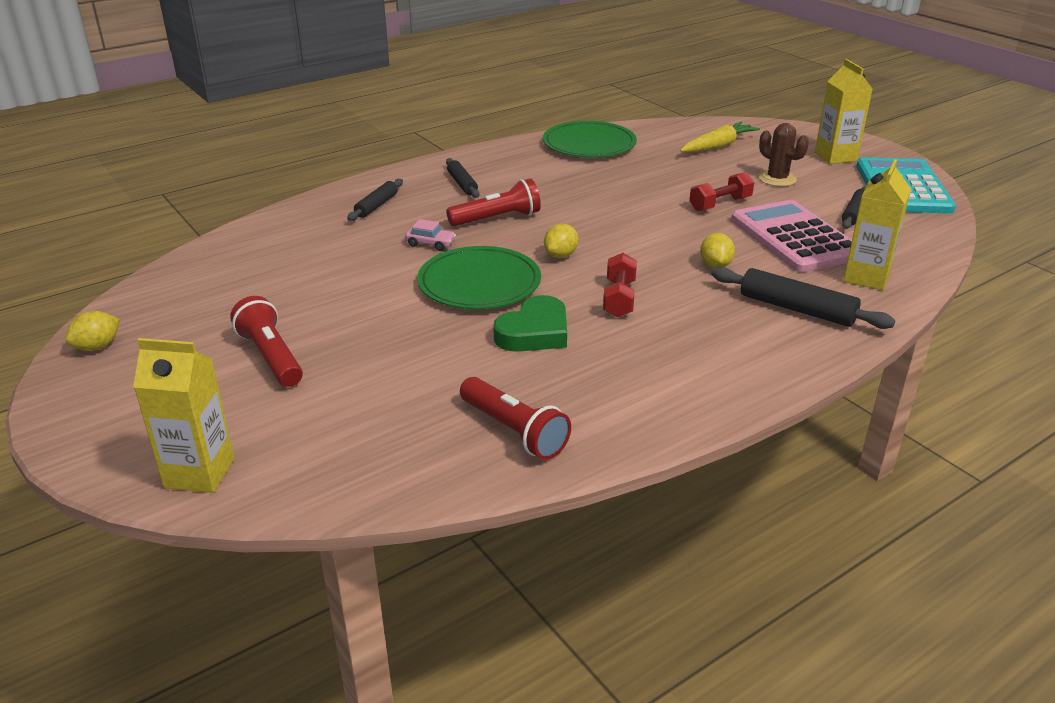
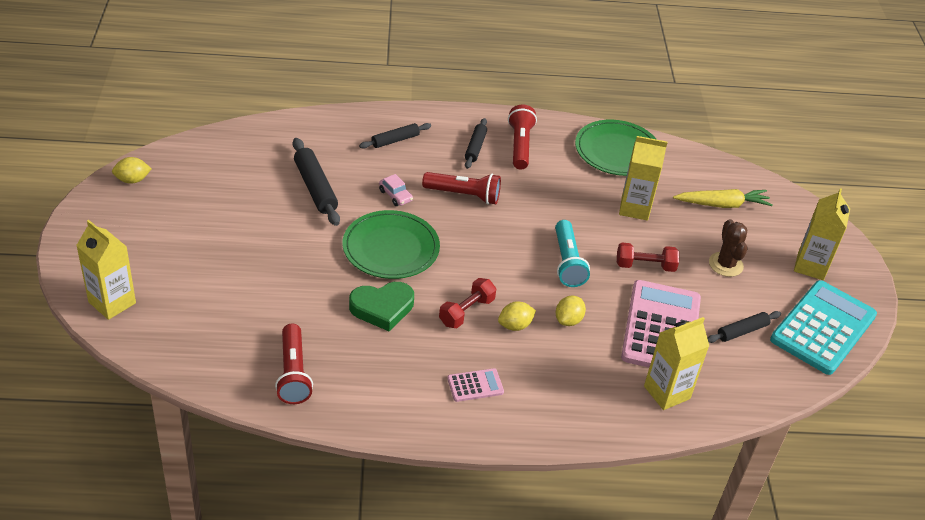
camera: 30 degrees right, 10 degrees up
red flashlight [230,296,303,387] -> red flashlight moved to [508,105,537,170]
yellow lemon [544,224,578,258] -> yellow lemon moved to [498,301,536,331]
black rolling pin [711,267,895,329] -> black rolling pin moved to [293,138,340,226]
none -> pink calculator [447,368,504,402]
none -> turquoise flashlight [555,220,590,287]
none -> yellow carton [619,136,668,221]

